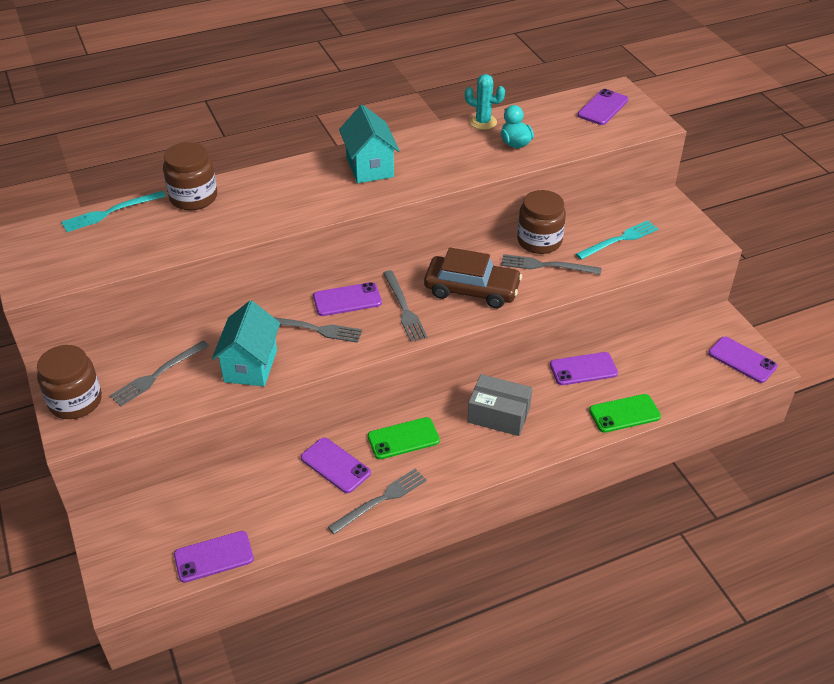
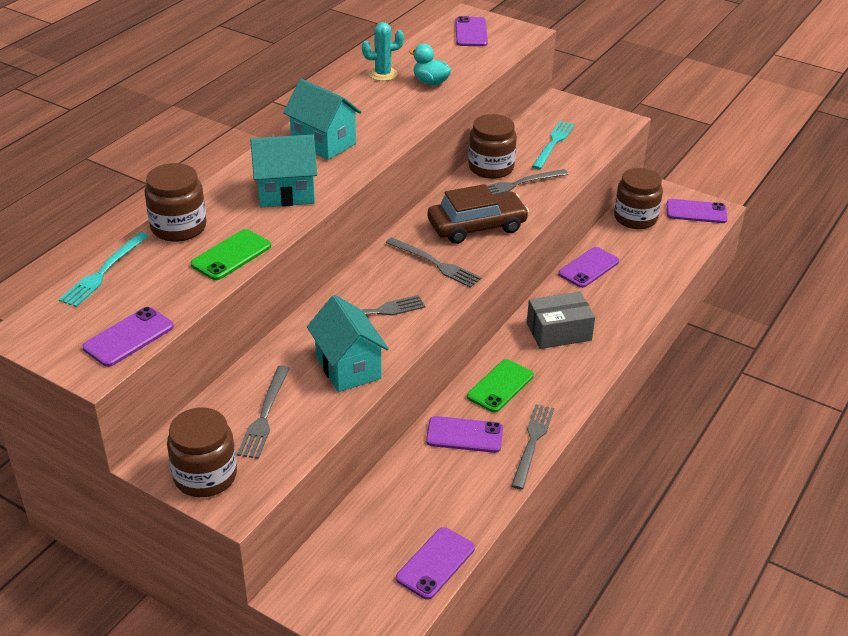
camera: 35 degrees left, 5 degrees down
purple phone [313,282,382,316] -> purple phone moved to [82,307,174,367]
green phone [589,394,661,433] -> green phone moved to [191,229,271,280]
none -> turquoise house [250,135,317,207]
none -> brown jar [614,168,663,229]

